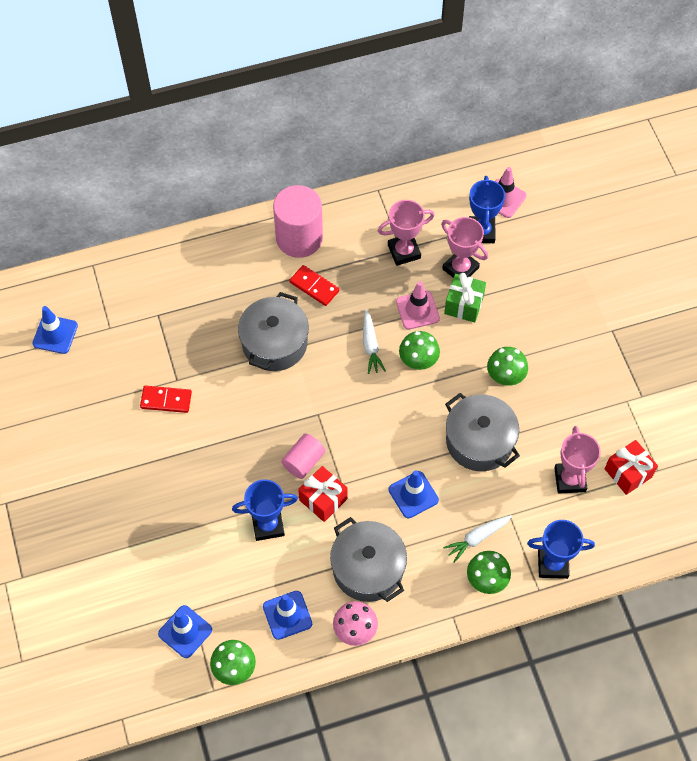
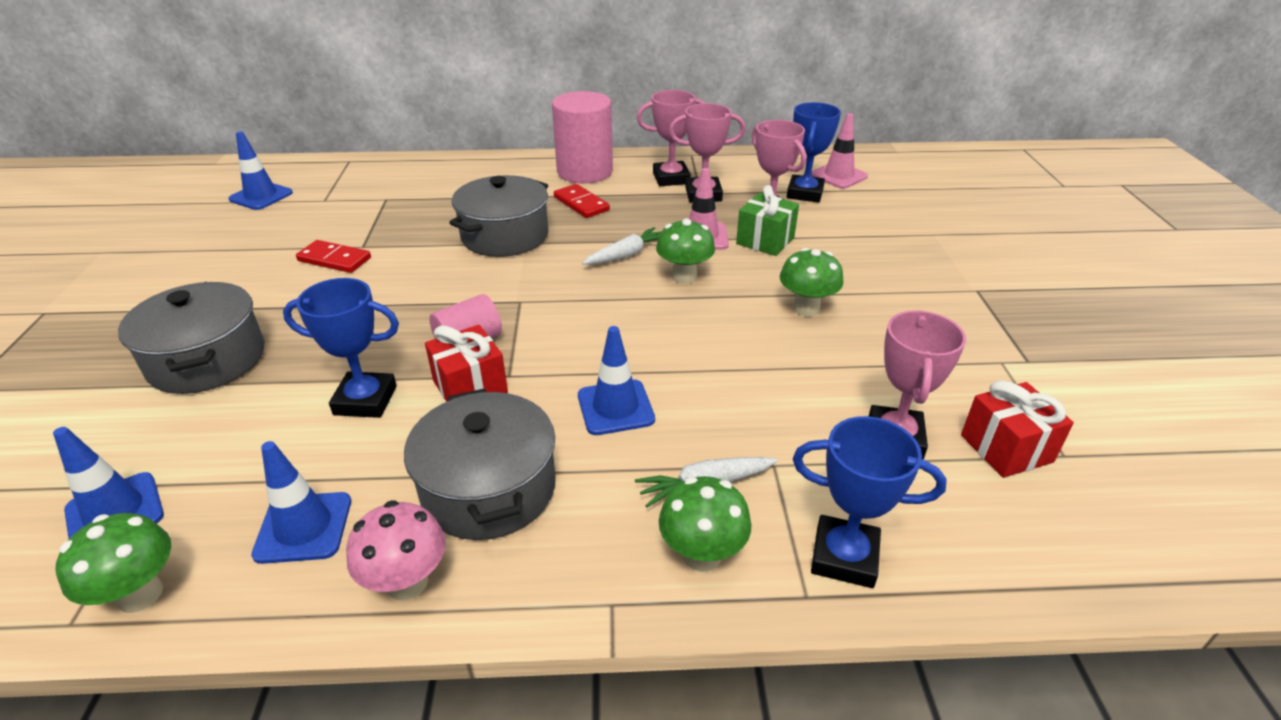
camera: 15 degrees right, 25 degrees down
white carrot [363,309,386,374] -> white carrot turned 135 degrees counterclockwise [582,227,661,265]
grey pot [445,393,520,471] -> grey pot moved to [118,282,265,394]
none -> pink trophy [637,90,705,186]

